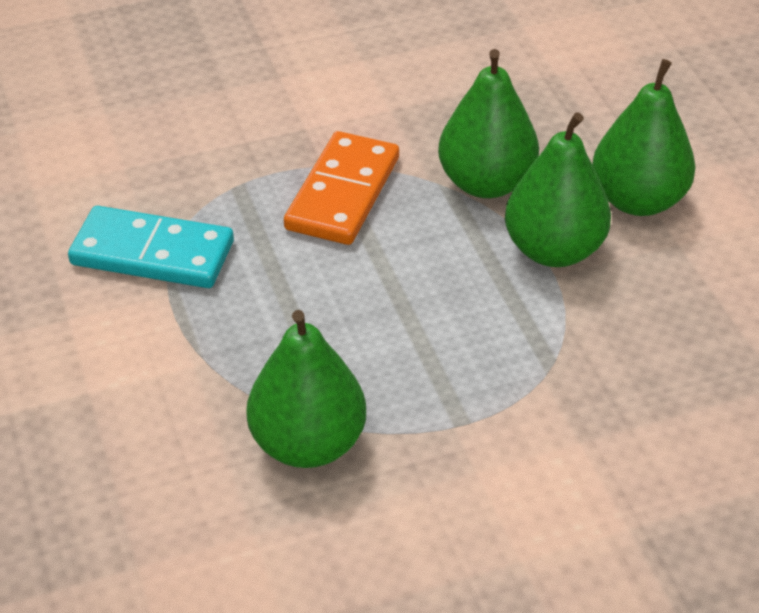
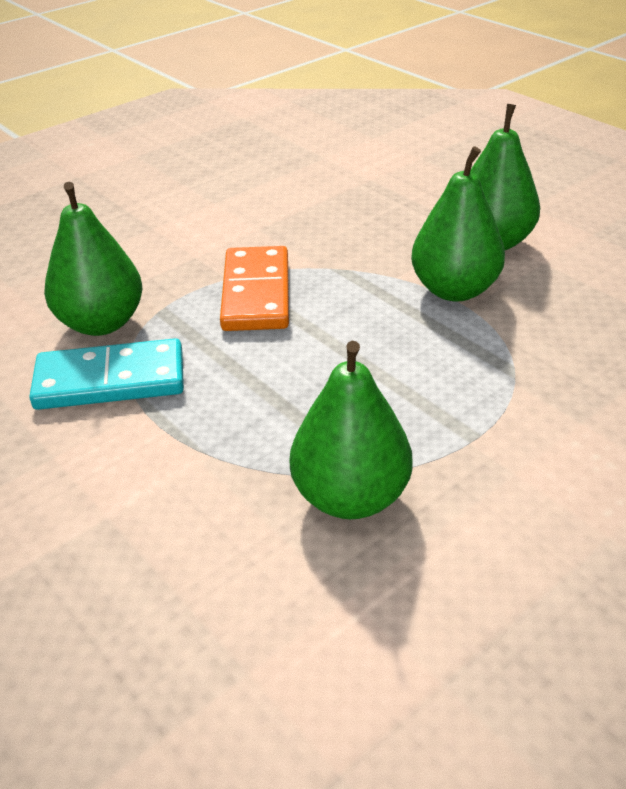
camera: 20 degrees left, 5 degrees down
green pear [438,49,539,198] -> green pear moved to [44,182,142,336]

